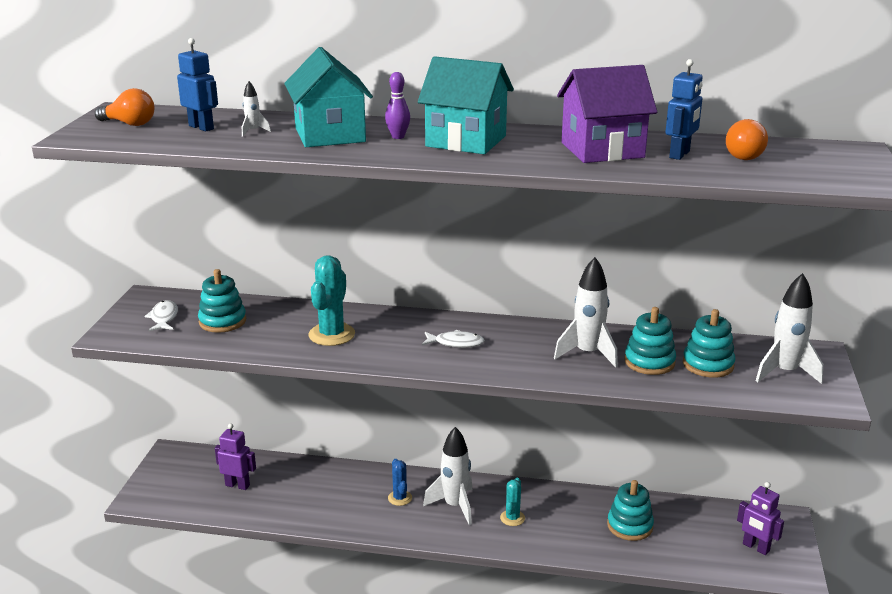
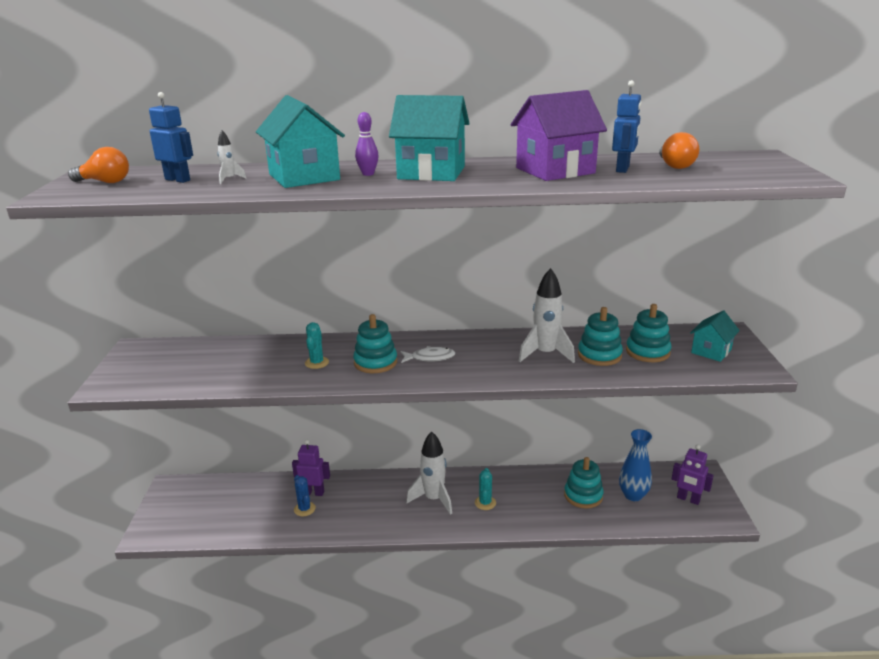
camera: 10 degrees left, 0 degrees up
white fish [144,300,178,331] -> none
turquoise stacking toy [198,269,246,333] -> turquoise stacking toy moved to [353,314,397,373]
purple robot [215,423,256,490] -> purple robot moved to [292,440,330,496]
turquoise cactus [309,255,355,346] -> turquoise cactus [305,322,329,369], size x0.57
blue cactus [388,459,412,506] -> blue cactus moved to [294,475,316,516]
white rocket [756,273,823,384] -> turquoise house [690,310,740,362]
none -> blue vase [619,429,652,501]

